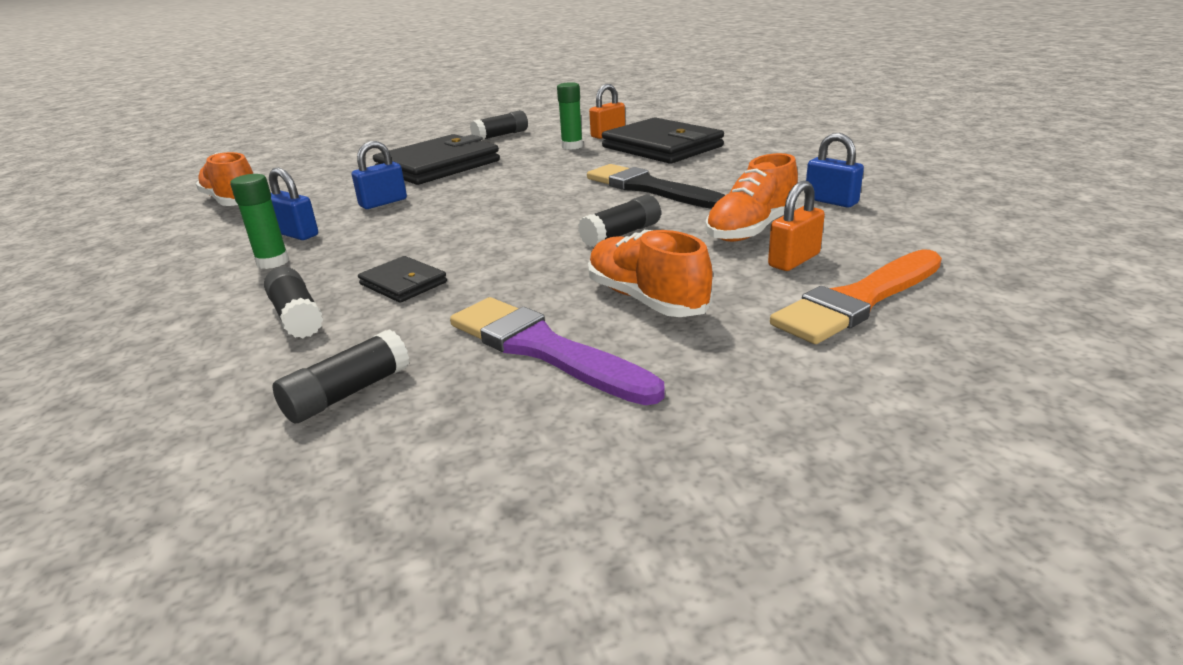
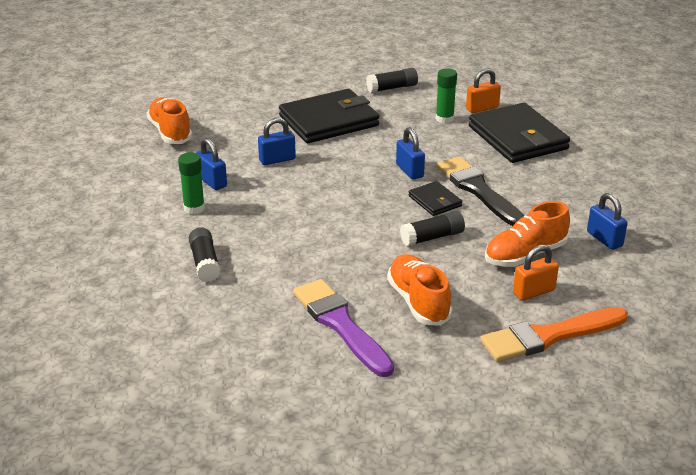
camera: 15 degrees right, 5 degrees up
black glue stick [273,329,409,423] -> none
black wallet [358,256,447,303] -> black wallet moved to [409,181,462,216]
none -> blue padlock [396,127,425,180]

